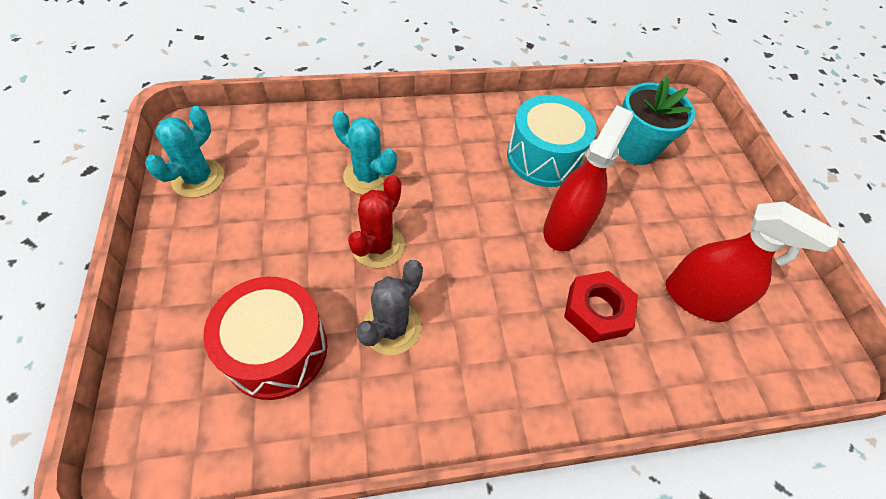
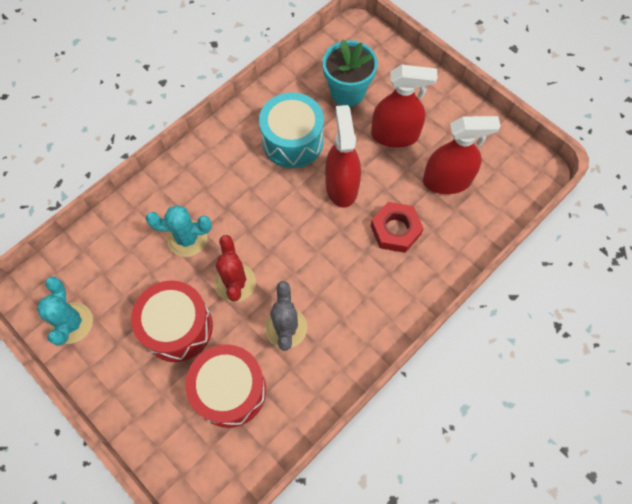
camera: 30 degrees left, 10 degrees up
none -> red drum [131,280,213,362]
none -> red spray bottle [371,65,437,148]

